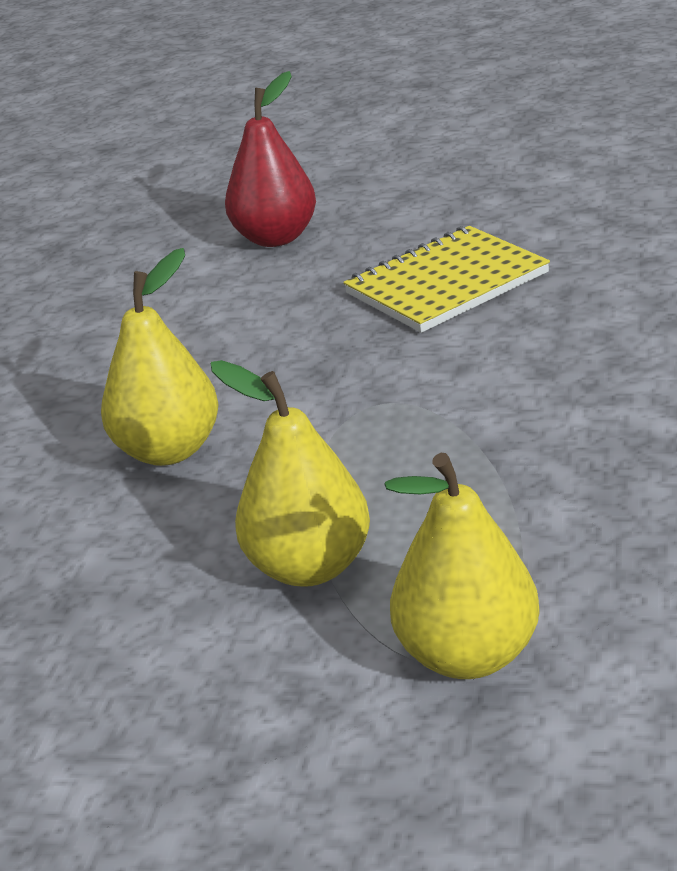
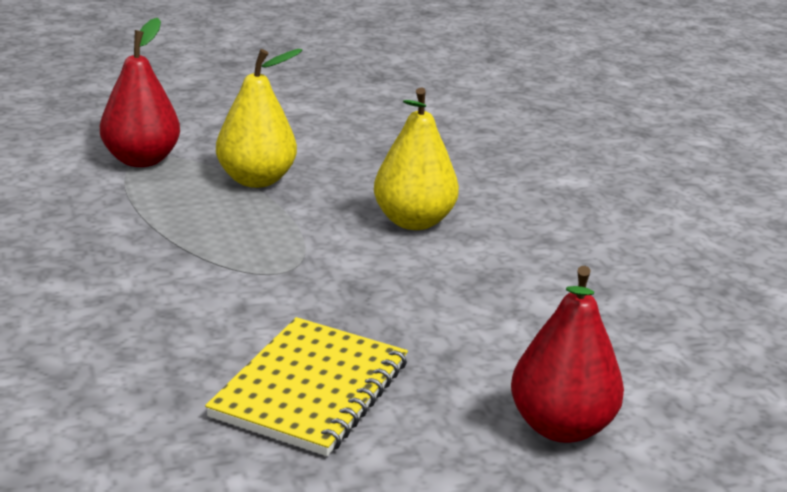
camera: 145 degrees right, 5 degrees down
yellow pear [384,453,540,679] -> red pear [100,18,180,167]

